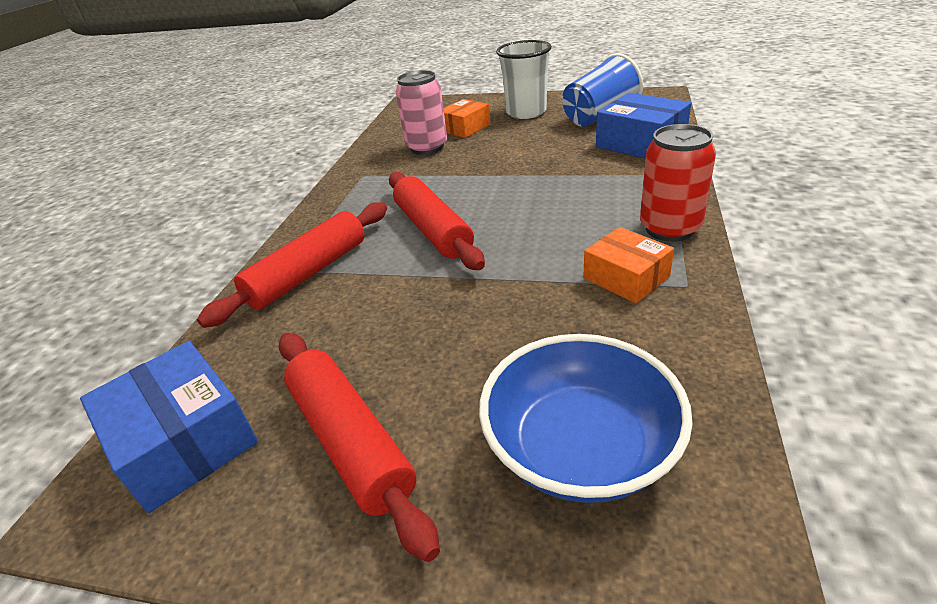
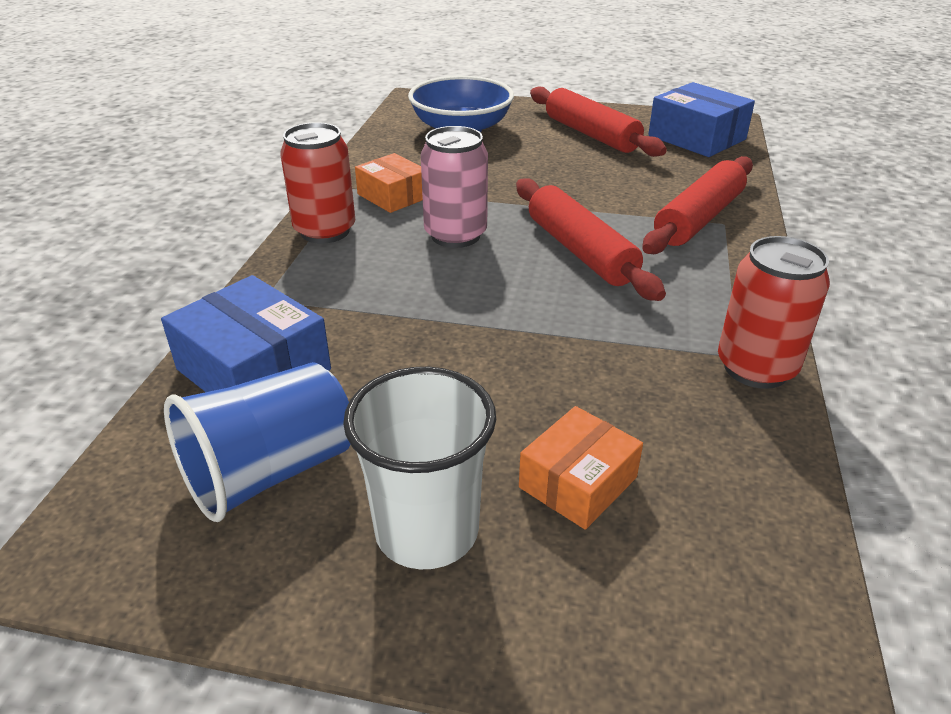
camera: 175 degrees right, 0 degrees up
pink can [395,70,447,155] -> pink can moved to [421,126,488,248]
none -> red can [718,236,830,389]

